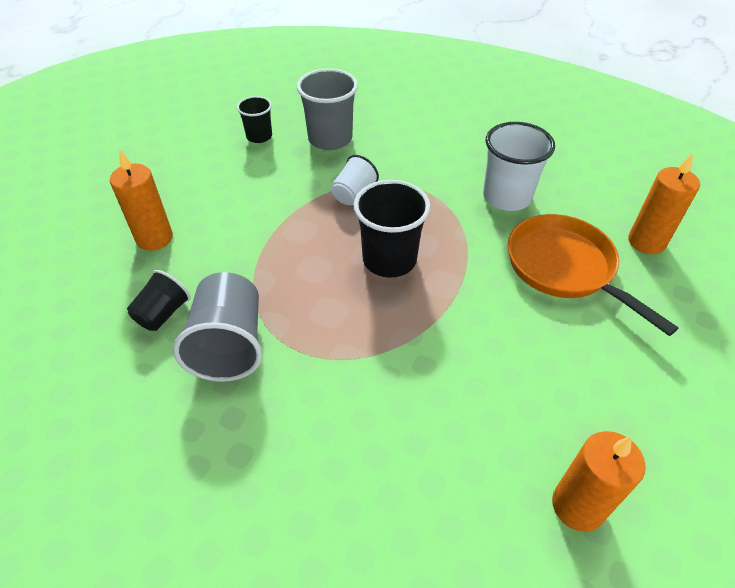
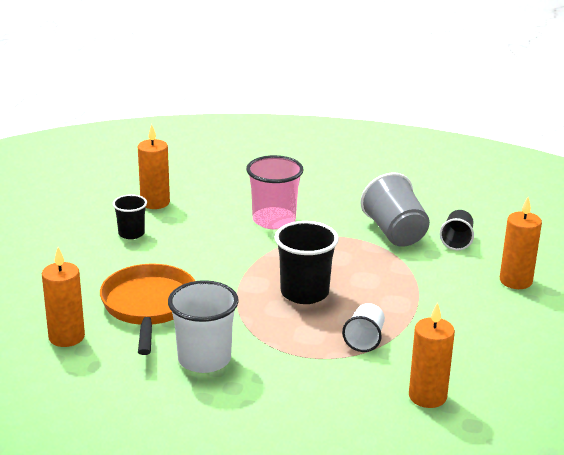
camera: 165 degrees right, 20 degrees down
black cup [237,96,272,143] -> black cup moved to [113,194,147,239]
grey cup [297,69,358,150] -> orange candle [409,302,455,408]
orange pan [508,214,679,336] -> orange pan turned 135 degrees counterclockwise [100,264,195,355]
none -> pink cup [246,155,304,229]

